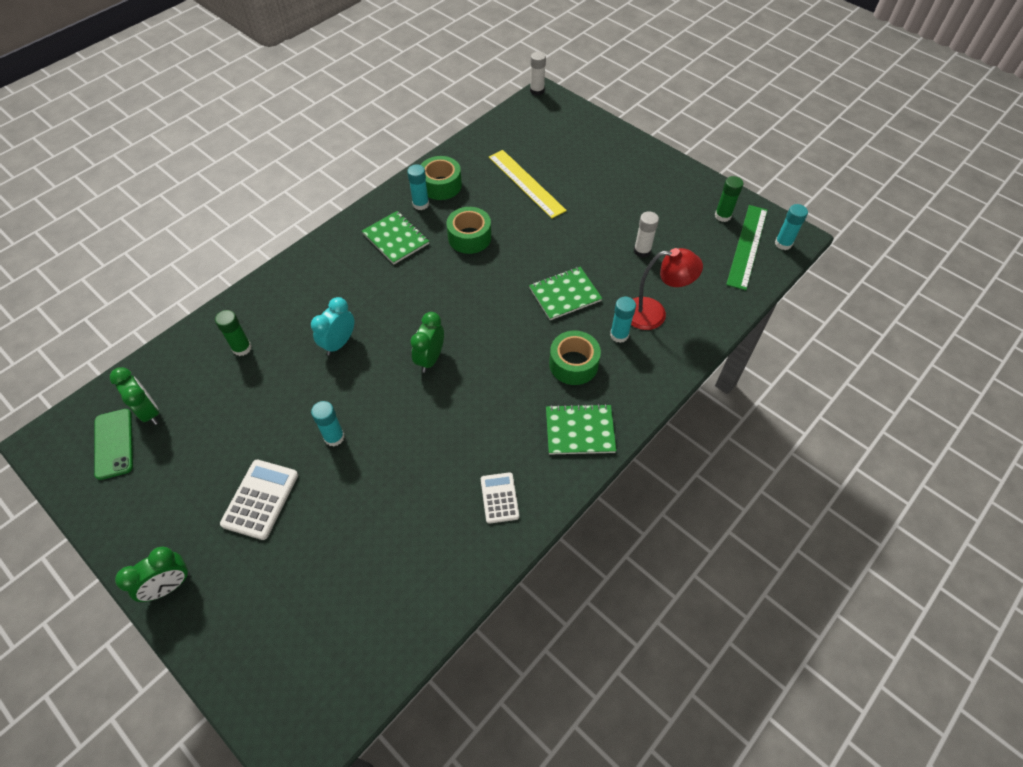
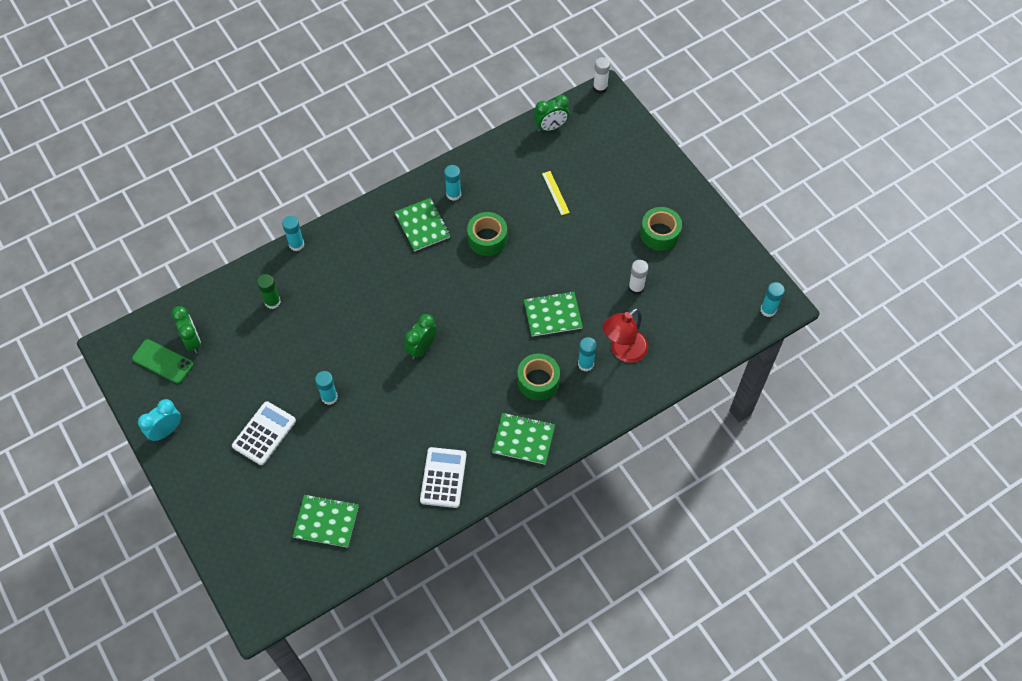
camera: 15 degrees right, 5 degrees up
green phone [94,409,133,480] -> green phone turned 60 degrees counterclockwise [132,339,194,384]
green clock [115,547,190,602] -> green clock moved to [534,95,569,132]
turquoise clock [311,297,354,356] -> turquoise clock moved to [138,399,181,441]
green tape [421,156,462,200] -> green tape moved to [640,207,682,251]
white calculator [481,472,519,524] -> white calculator [420,447,467,508], size x1.50
yellow ruler [489,150,567,219] -> yellow ruler [542,171,570,215], size x0.52
red lamp [631,248,703,330] -> red lamp turned 120 degrees clockwise [603,308,648,363]
green glue stick [715,176,743,222] -> none
green ruler [726,205,768,290] -> none
none -> turquoise glue stick [282,216,304,251]
none -> green notebook [292,494,359,548]

